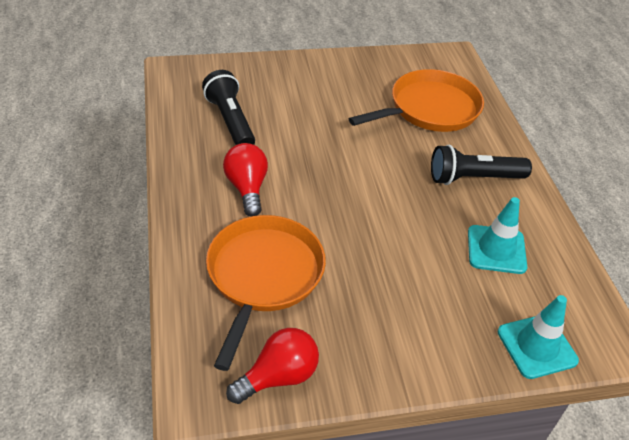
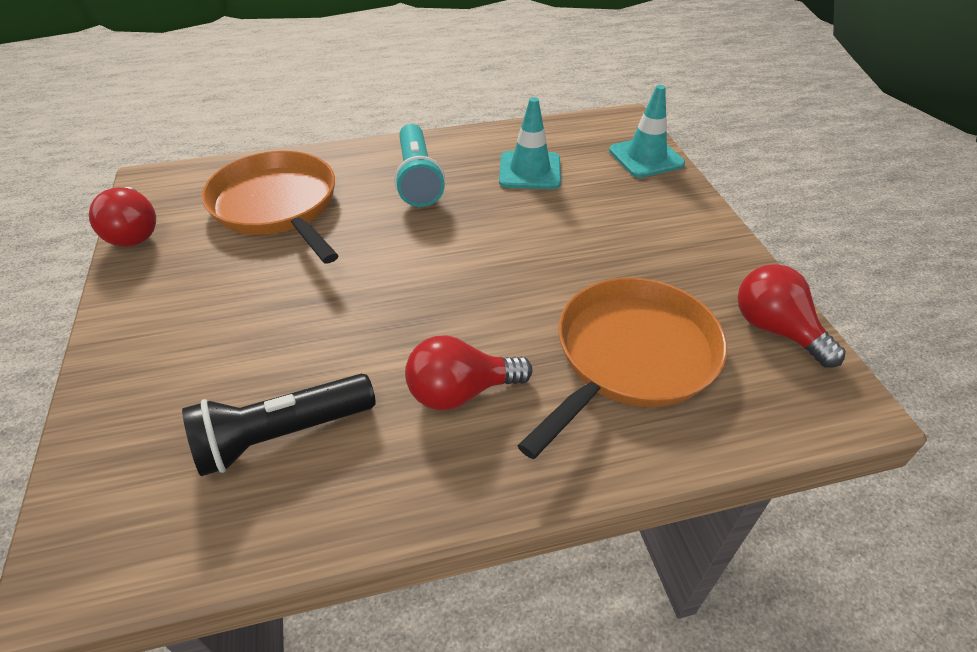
camera: 90 degrees left, 0 degrees up
orange pan [206,215,326,371] -> orange pan turned 120 degrees clockwise [517,277,727,459]
black flashlight [431,145,532,185] -> turquoise flashlight [394,124,445,207]
none -> red light bulb [89,187,156,247]

